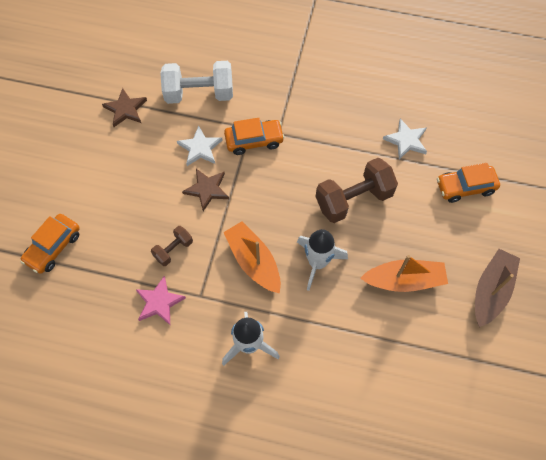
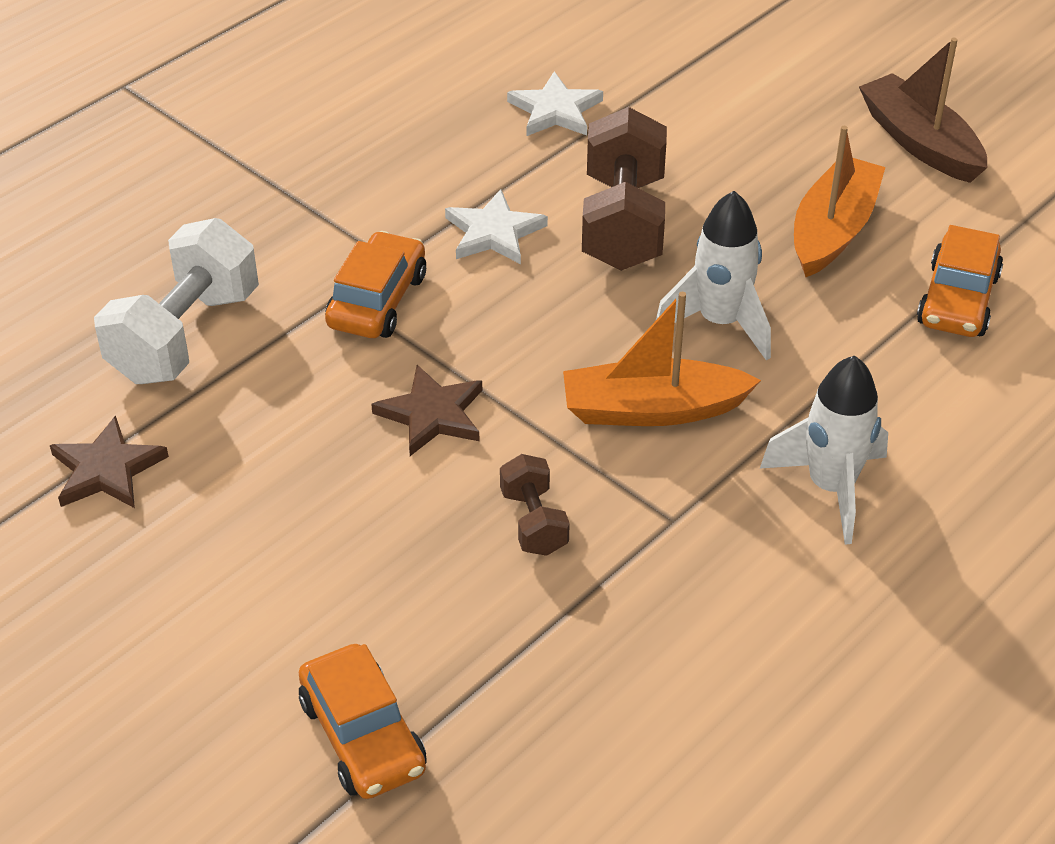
camera: 60 degrees left, 20 degrees down
pink star [136,276,186,325] -> none
white star [177,126,222,166] -> white star moved to [445,189,548,264]
orange car [437,163,500,203] -> orange car moved to [917,225,1003,337]

